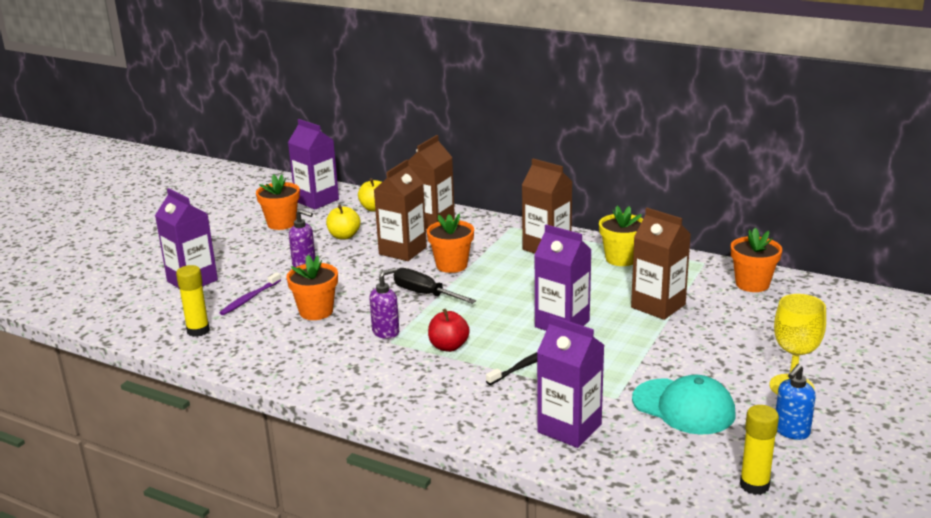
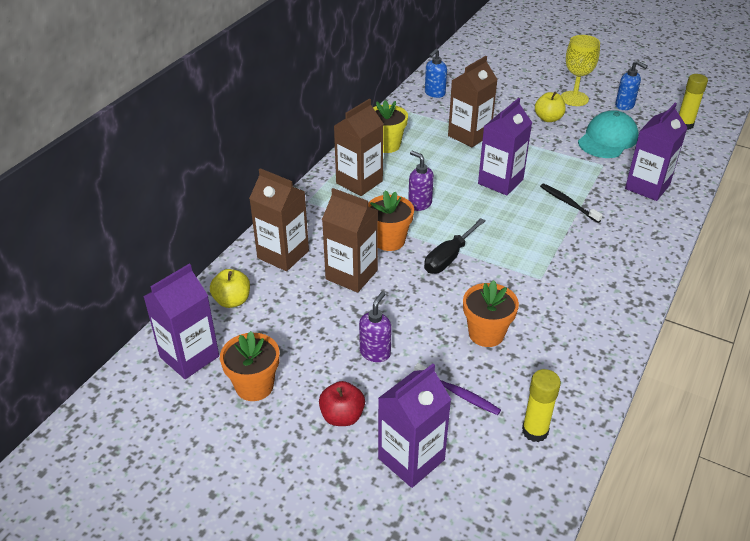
camera: 90 degrees left, 15 degrees up
yellow apple [326,205,360,240] -> yellow apple moved to [535,92,566,122]
purple soap dispenser [369,268,399,339] -> purple soap dispenser moved to [408,151,434,211]
red apple [428,309,470,352] -> red apple moved to [319,381,365,426]
orange flower pot [731,228,782,292] -> blue soap dispenser [425,49,447,98]

